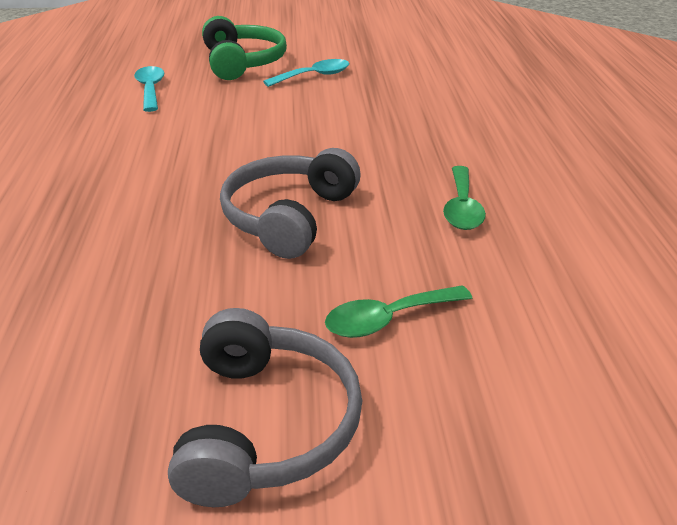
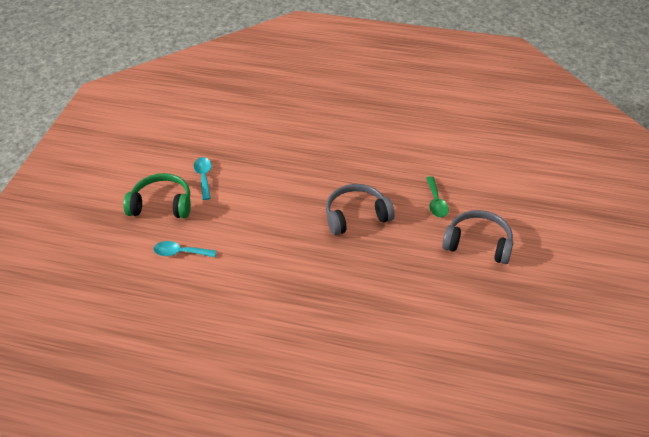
camera: 70 degrees left, 10 degrees up
grey headphones [220,148,361,259] -> grey headphones turned 120 degrees clockwise [326,184,394,235]
green spoon [443,166,486,230] -> none

